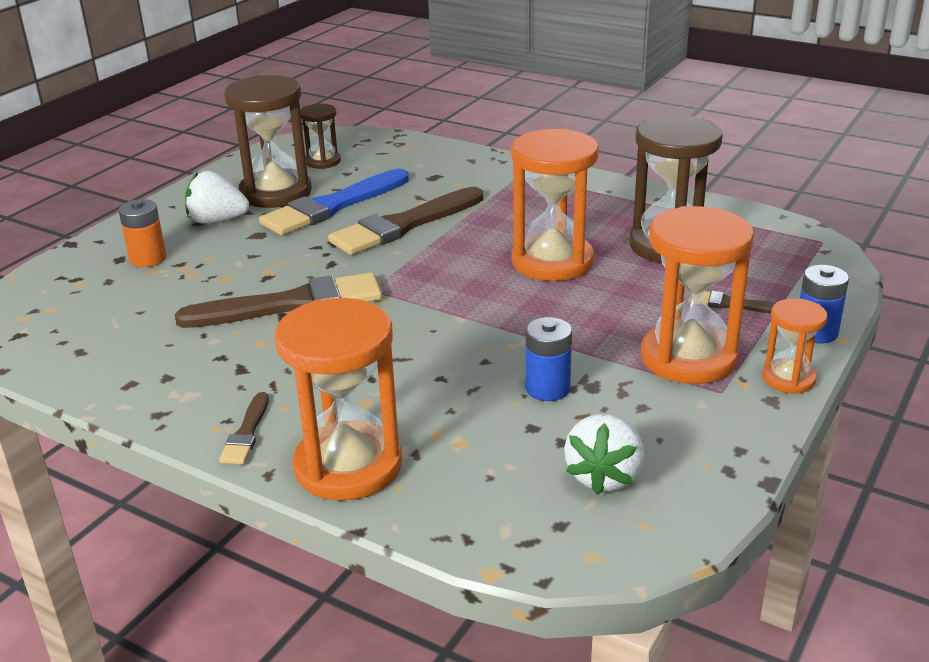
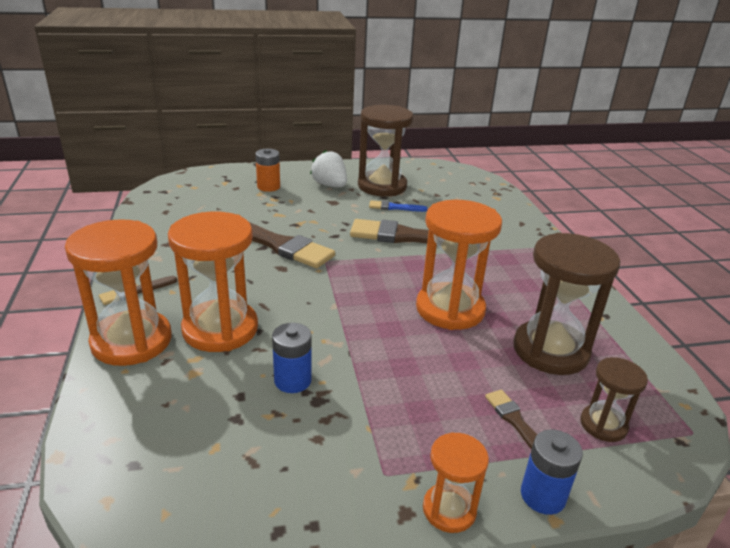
camera: 45 degrees right, 0 degrees up
blue brush [259,169,409,235] -> blue brush [369,200,427,212], size x0.47
brown hourglass [300,104,341,169] -> brown hourglass moved to [580,357,648,442]
white strawberry [564,414,644,495] -> none
orange hourglass [641,206,754,384] -> orange hourglass moved to [168,211,258,352]

